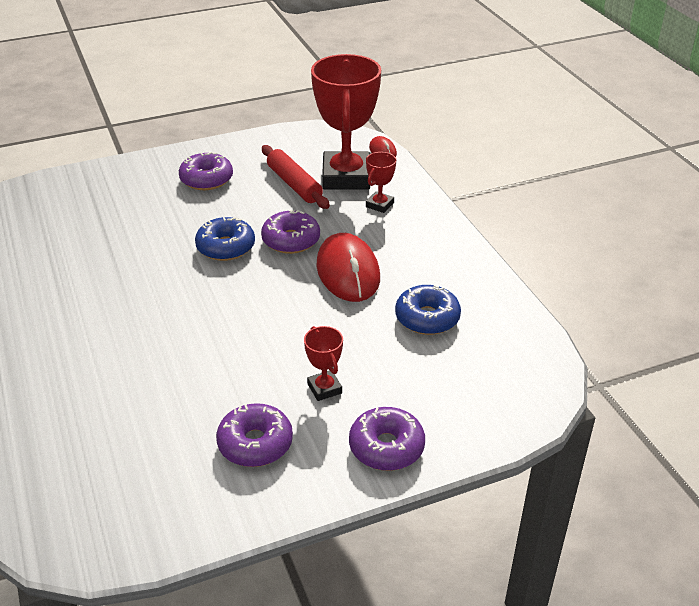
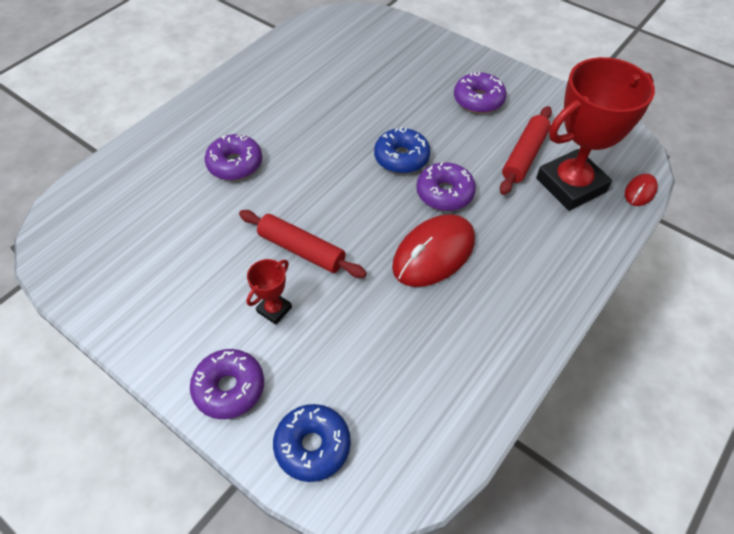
camera: 60 degrees right, 15 degrees up
purple donut [216,403,293,467] -> purple donut moved to [205,134,262,180]
red trophy [366,152,396,213] -> none
blue donut [395,285,461,335] -> blue donut moved to [273,404,351,482]
none -> red rolling pin [239,210,367,278]

